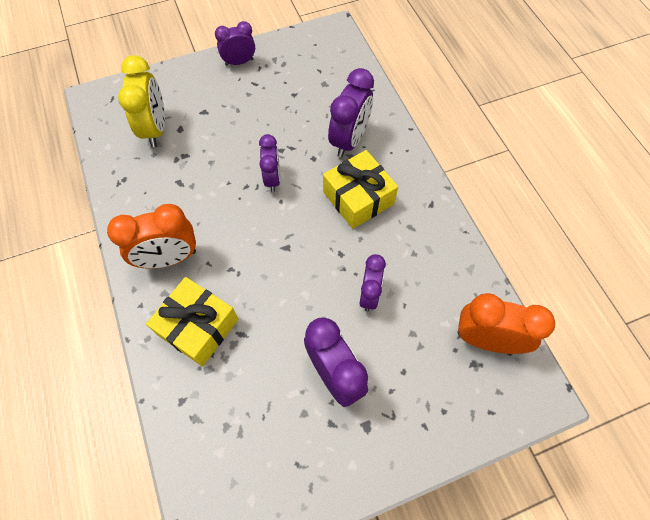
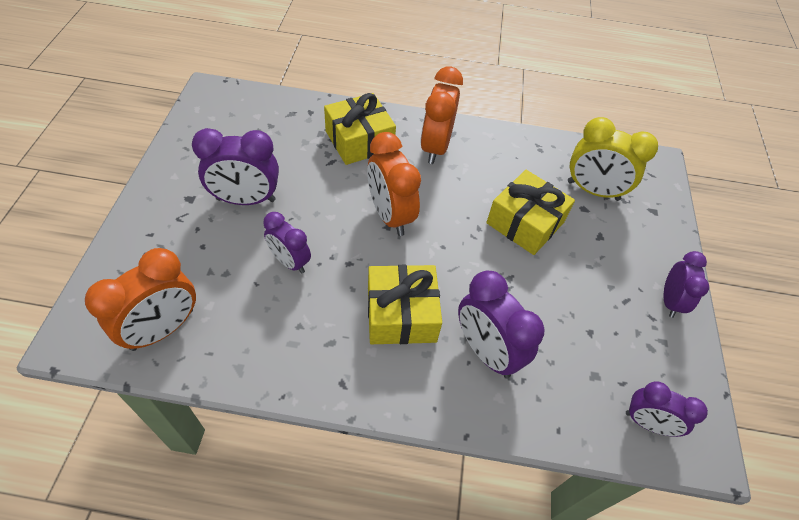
camera: 115 degrees right, 10 degrees down
purple clock [259,134,280,192] -> purple clock moved to [626,382,708,437]
none -> orange clock [367,132,421,236]
none -> yellow gift [486,170,575,255]

